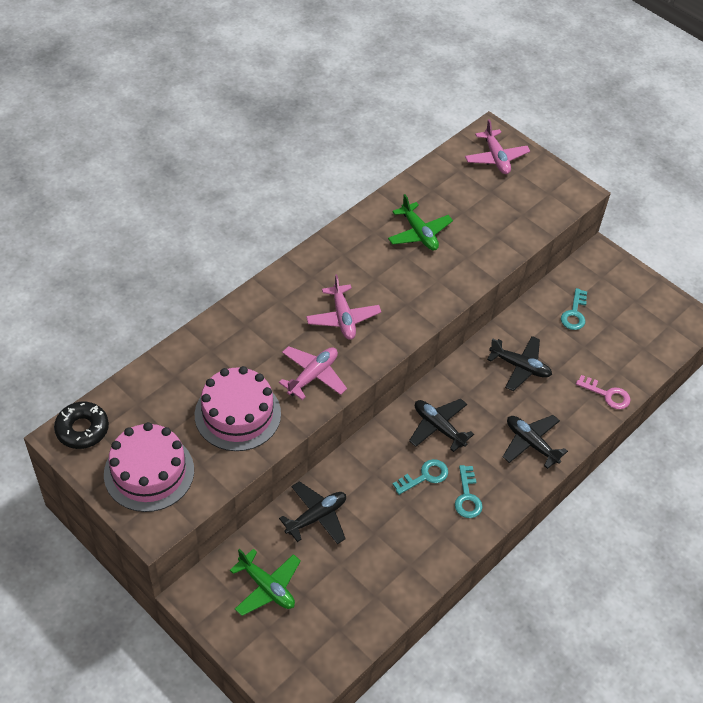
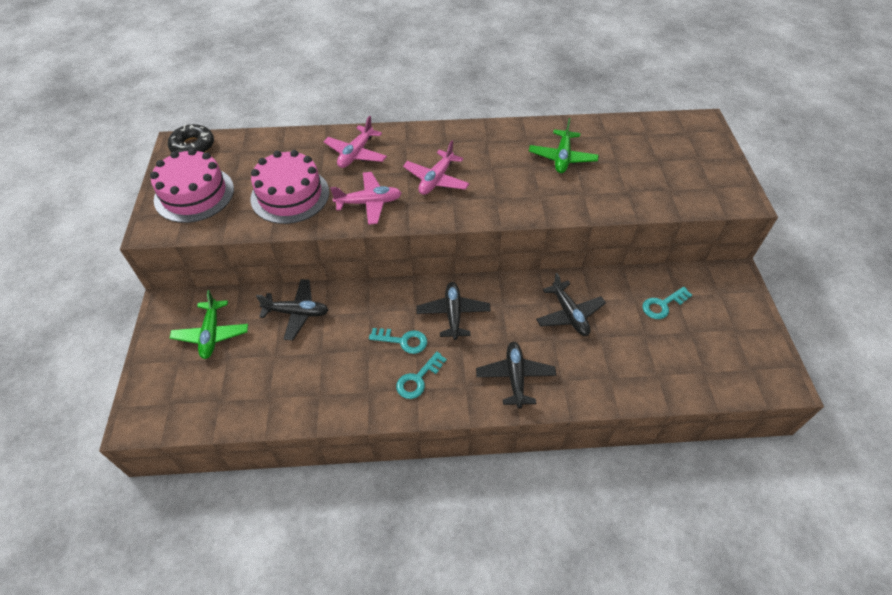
camera: 45 degrees right, 0 degrees up
pink plane [465,119,530,174] -> pink plane moved to [323,116,387,168]
pink key [576,375,630,409] -> none

